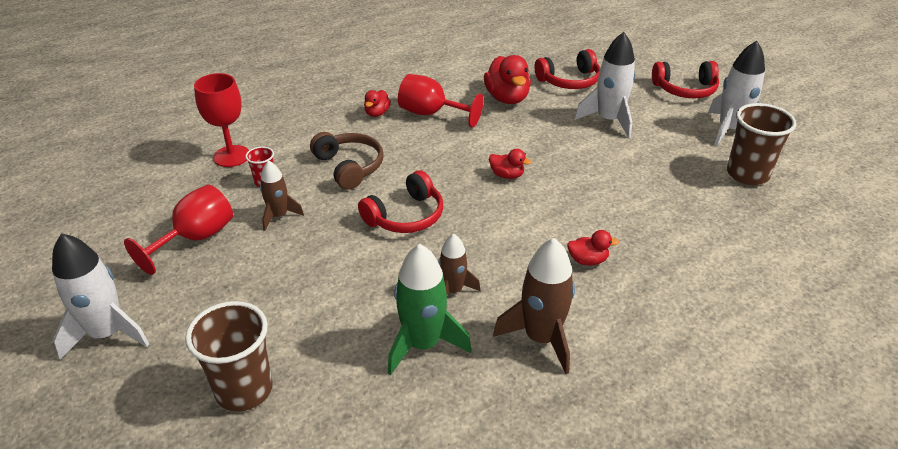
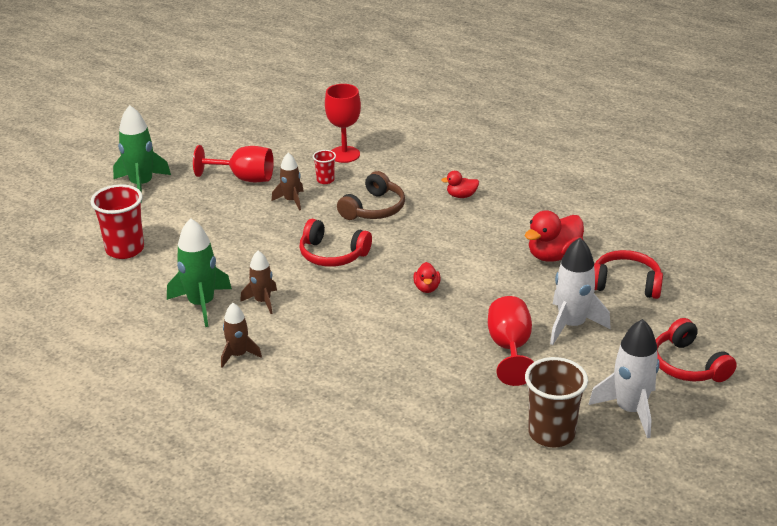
camera: 65 degrees right, 5 degrees down
white rocket [52,233,149,360] -> green rocket [113,105,171,203]
brown cup [185,301,273,412] -> red cup [90,184,144,259]
red goblet [398,74,483,128] -> red goblet moved to [488,296,534,386]
brown rocket [493,238,575,374] -> brown rocket [221,303,262,368], size x0.61
red headphones [534,49,600,89] -> red headphones turned 150 degrees clockwise [594,250,663,299]
red duck [567,230,619,265] -> none

